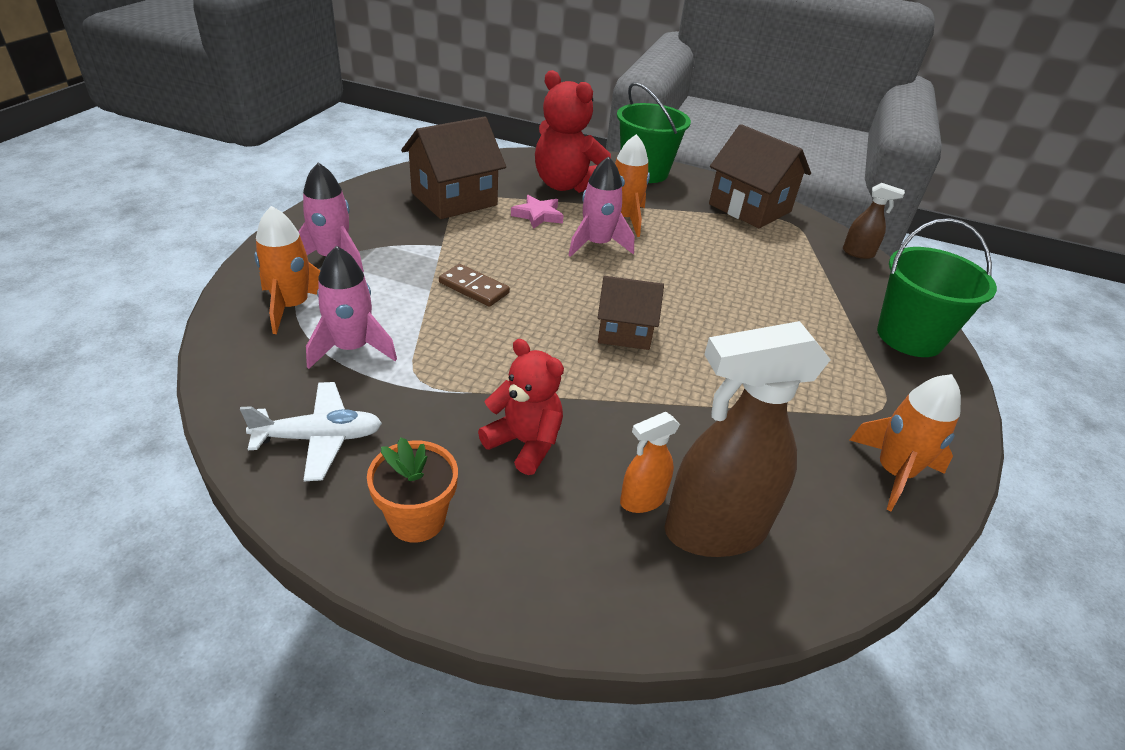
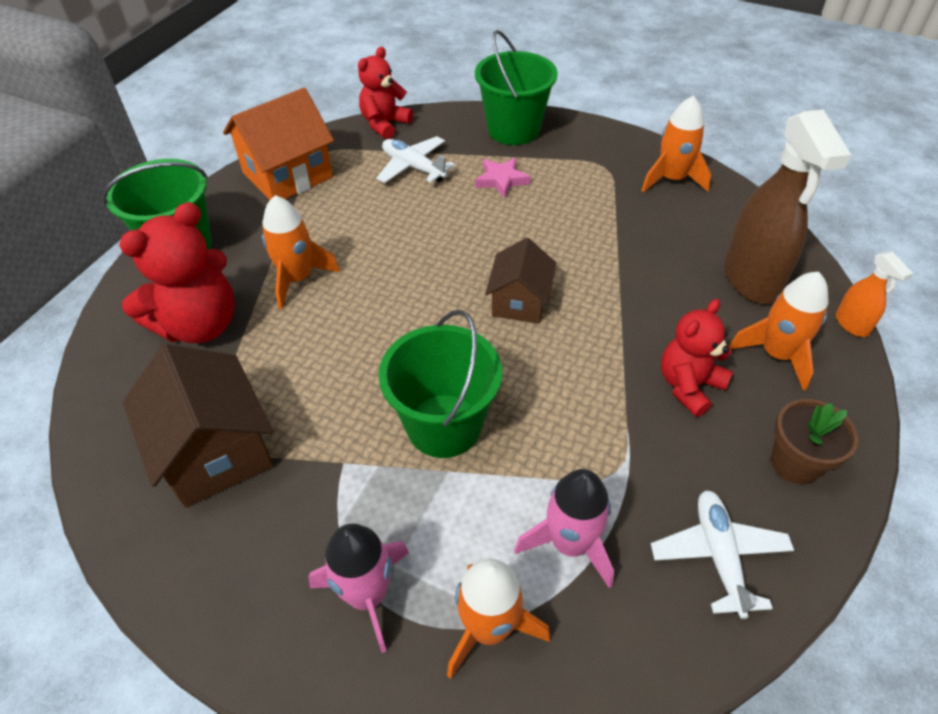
camera: 80 degrees left, 10 degrees up
orange flower pot [367,437,458,543] -> brown flower pot [771,399,858,484]
brown domino [439,264,510,307] -> green bucket [379,310,502,458]
pink star [511,195,564,229] -> pink star moved to [475,157,531,198]
pink rocket [568,156,634,257] -> none
orange spray bottle [620,412,680,513] -> orange spray bottle moved to [836,252,913,337]
brown house [709,124,811,228] -> orange house [223,88,334,200]
brown spray bottle [843,183,905,259] -> red teddy bear [358,47,413,139]
none -> white plane [376,136,455,183]
none -> orange rocket [729,272,829,391]

